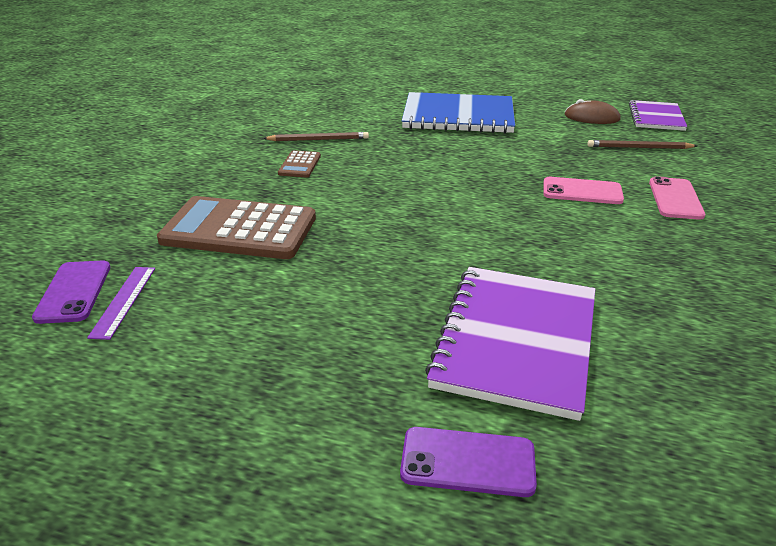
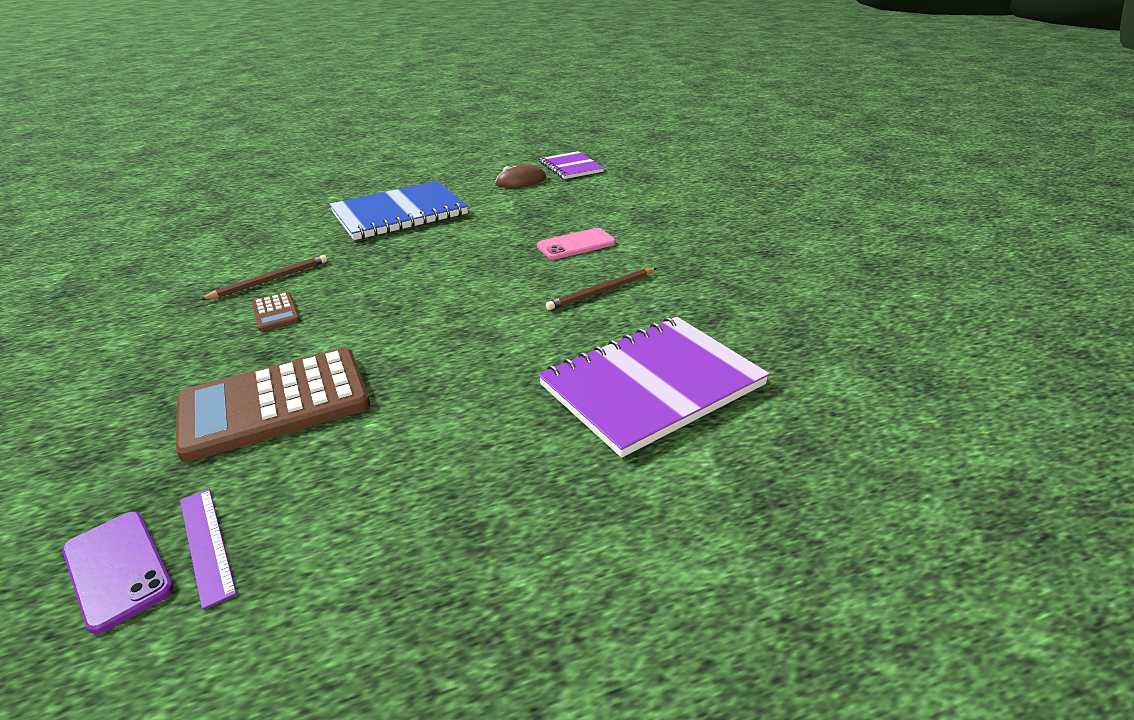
camera: 35 degrees left, 0 degrees up
purple phone [400,427,537,497] -> none
purple notebook [425,267,595,421] -> purple notebook turned 75 degrees clockwise [538,317,770,458]
brown pencil [587,140,697,149] -> brown pencil moved to [546,268,657,310]
pink phone [649,176,705,220] -> none

